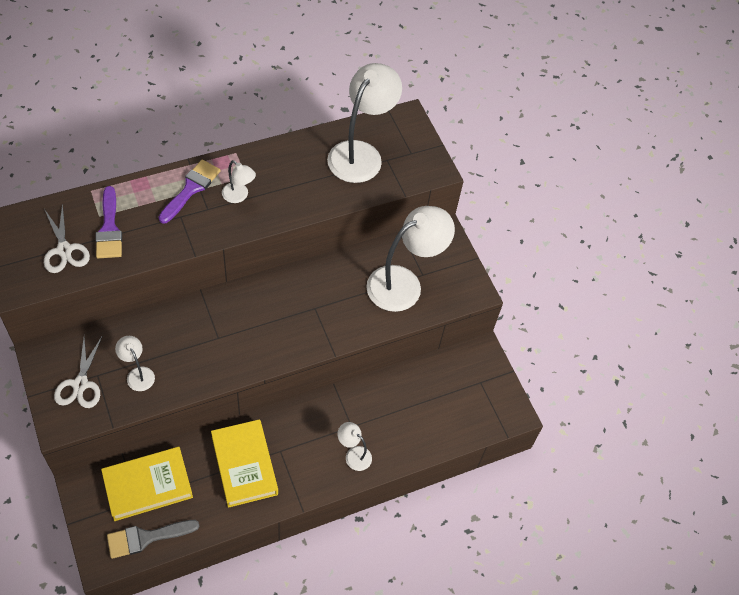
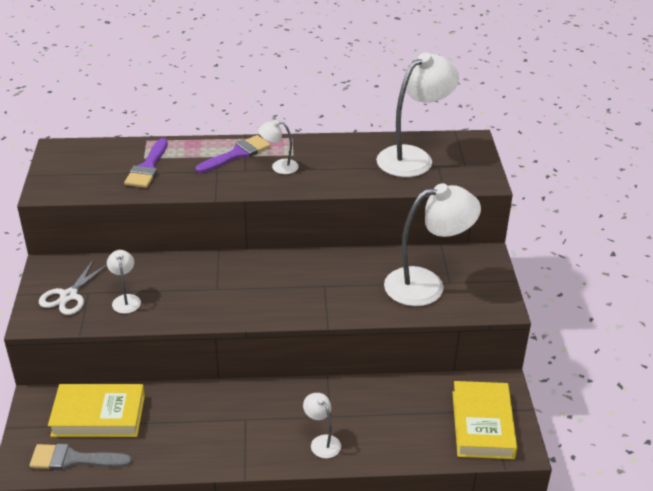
camera: 25 degrees right, 20 degrees down
white scissors [44,203,90,273] -> none
yellow book [211,419,278,508] -> yellow book moved to [452,381,517,459]
white lamp [222,160,256,203] -> white lamp turned 120 degrees clockwise [258,120,299,174]

